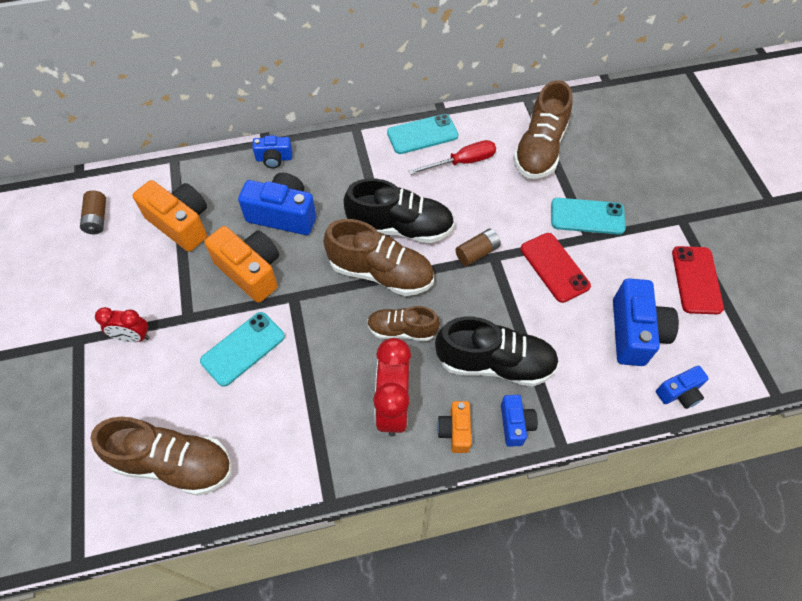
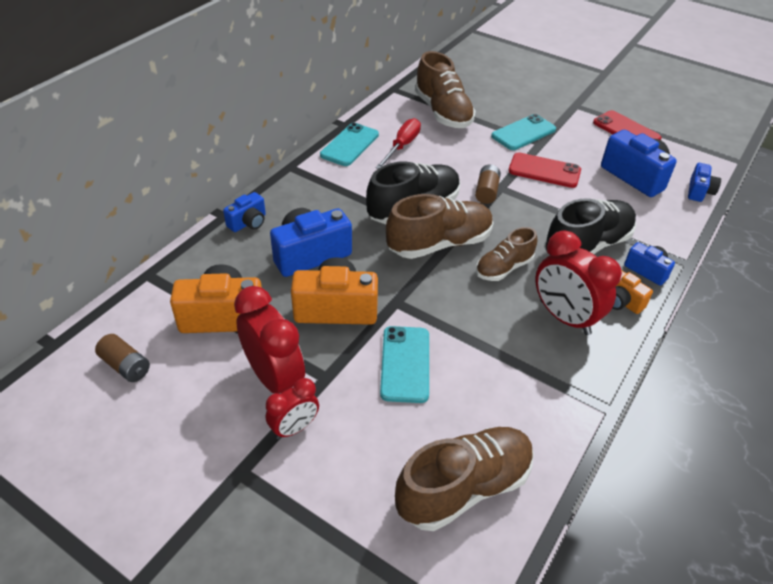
camera: 45 degrees left, 15 degrees down
none -> red clock [234,286,305,394]

